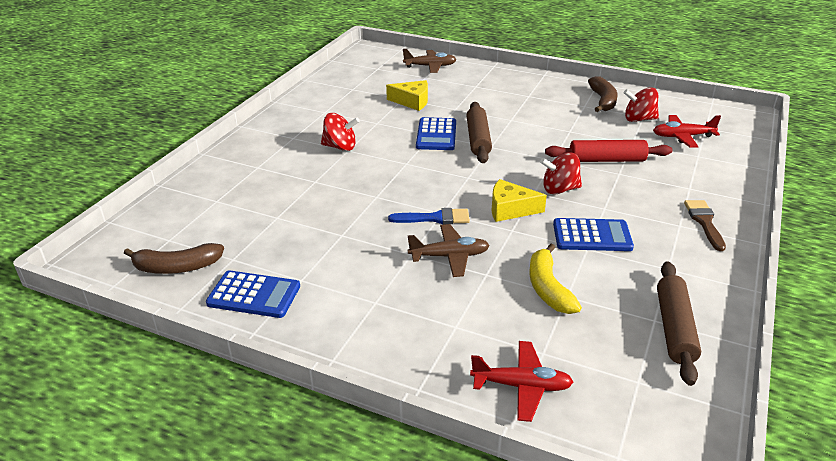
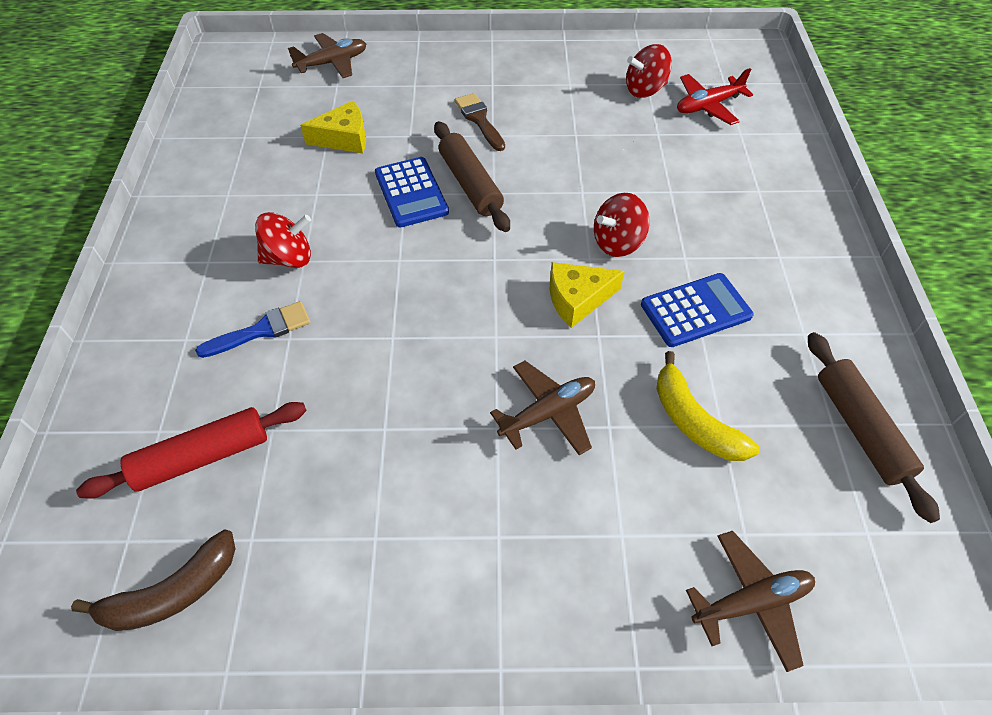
camera: 25 degrees left, 20 degrees up
blue calculator [206,270,300,318] -> none
blue brush [388,208,470,224] -> blue brush moved to [195,301,310,358]
red plane [470,341,573,422] -> brown plane [686,531,815,672]
red rolling pin [545,140,673,162] -> red rolling pin moved to [76,402,307,498]
brown banana [588,76,617,112] -> none
brown brush [684,200,726,251] -> brown brush moved to [455,93,505,151]

